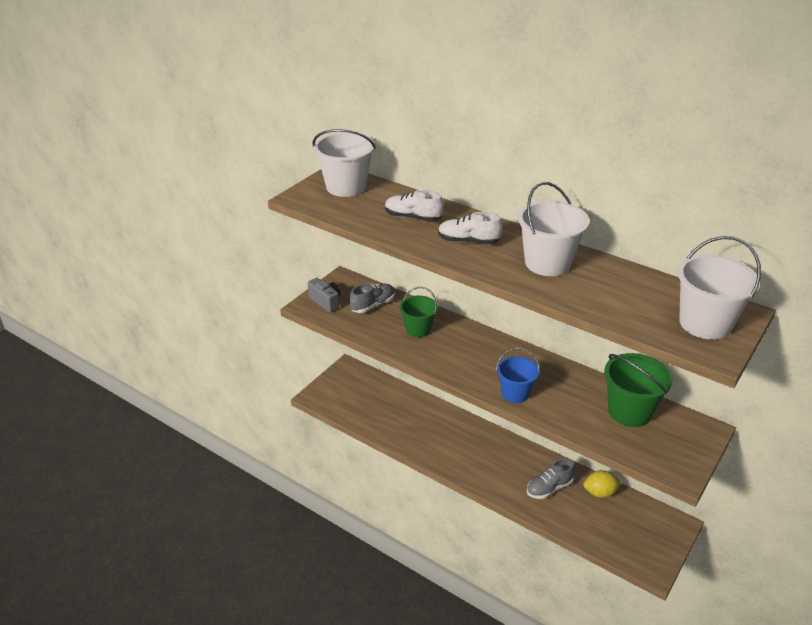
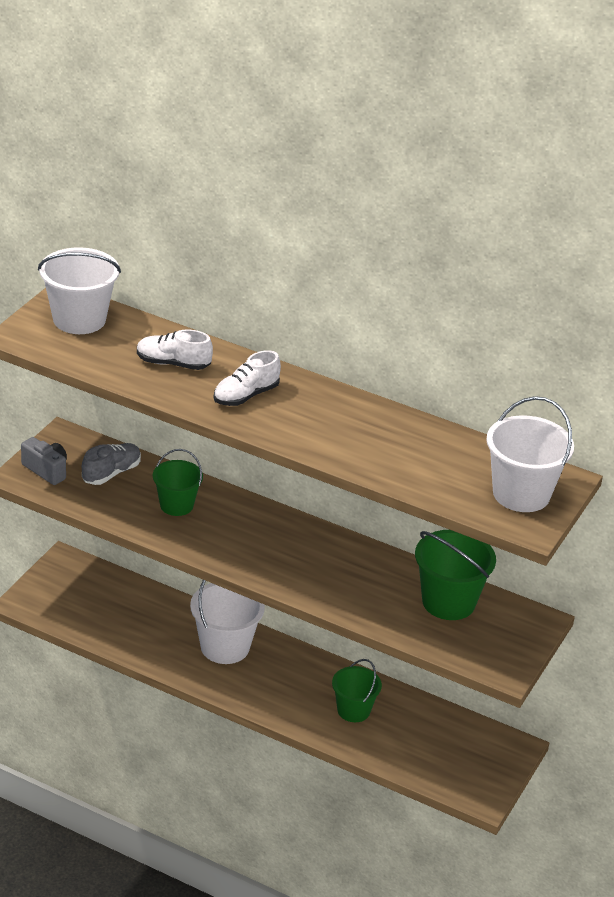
camera: 10 degrees left, 0 degrees up
white shoe [438,212,503,244] -> white shoe turned 45 degrees counterclockwise [214,350,281,406]
blue bucket [496,348,540,403] -> none
white bucket [518,182,590,276] -> white bucket moved to [190,580,265,664]
grey shoe [527,458,575,499] -> green bucket [332,659,382,722]
yellow lemon [583,470,622,498] -> none

